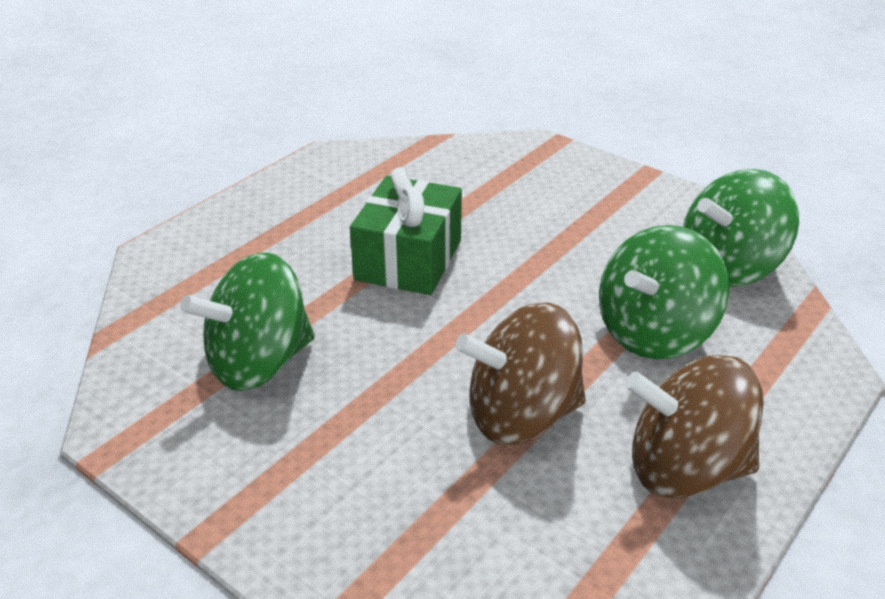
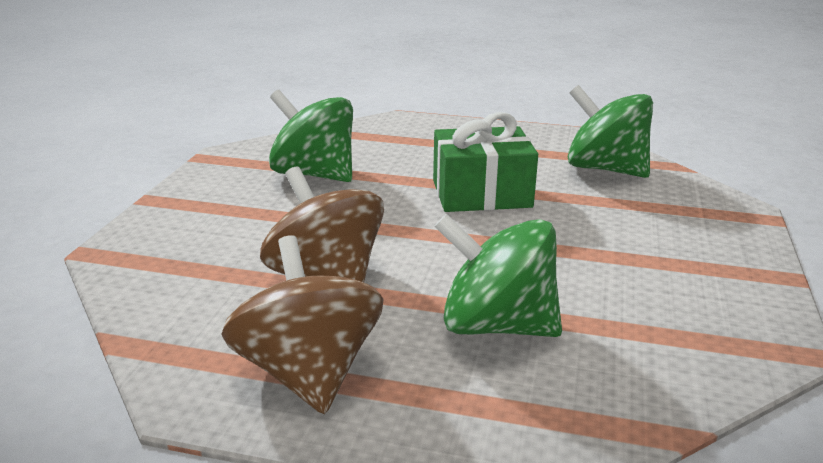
camera: 65 degrees right, 10 degrees down
green spinning top [683,169,799,287] -> green spinning top moved to [568,85,653,178]

